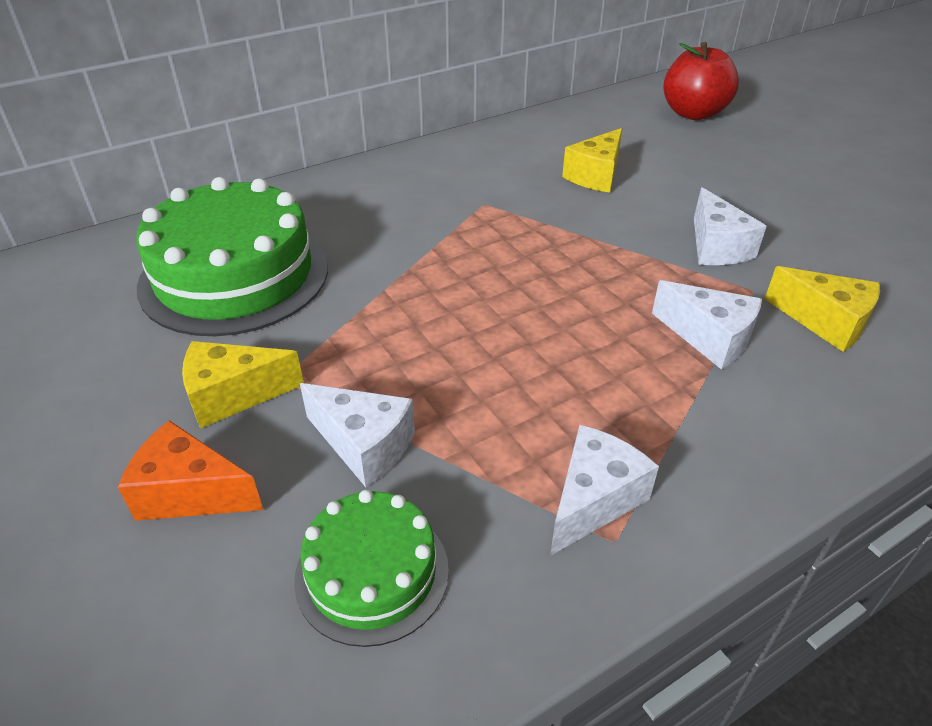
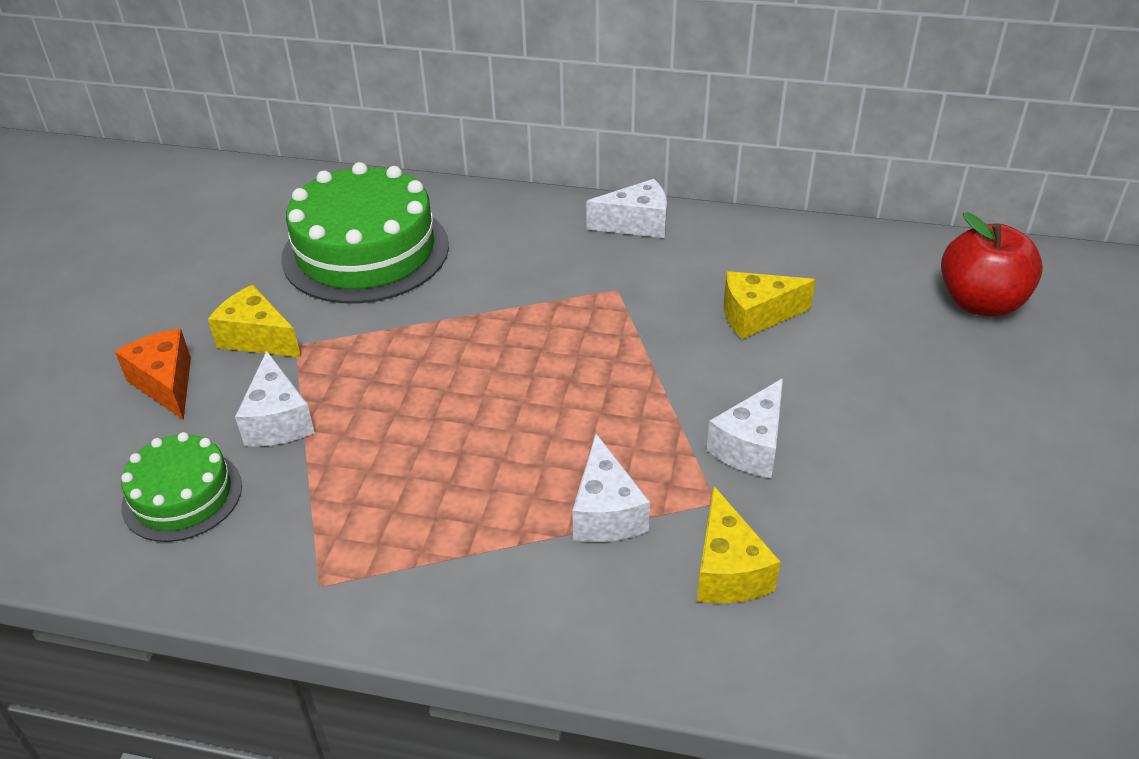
camera: 45 degrees right, 0 degrees up
white cheese [550,425,659,556] -> white cheese moved to [586,179,667,238]

